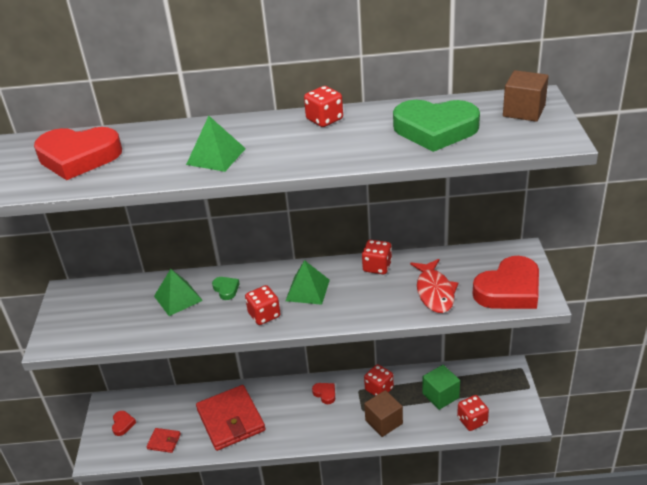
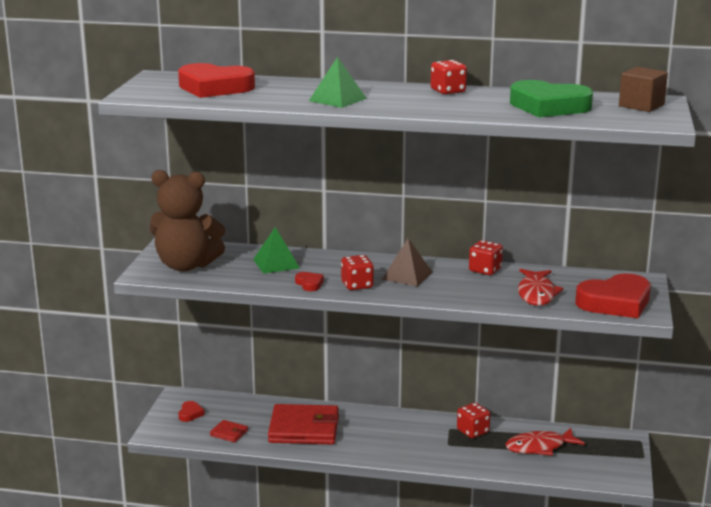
camera: 10 degrees right, 15 degrees down
red wallet [196,385,265,451] -> red wallet turned 75 degrees counterclockwise [268,404,339,445]
green heart [212,277,239,300] -> none
green pyramid [286,260,330,305] -> brown pyramid [382,238,432,287]
red heart [312,383,335,404] -> red heart moved to [295,272,324,291]
brown cube [364,390,403,437] -> none
green cube [423,365,460,410] -> red fish [505,428,585,456]
red dice [457,395,489,431] -> none
none -> brown teddy bear [150,170,225,272]

